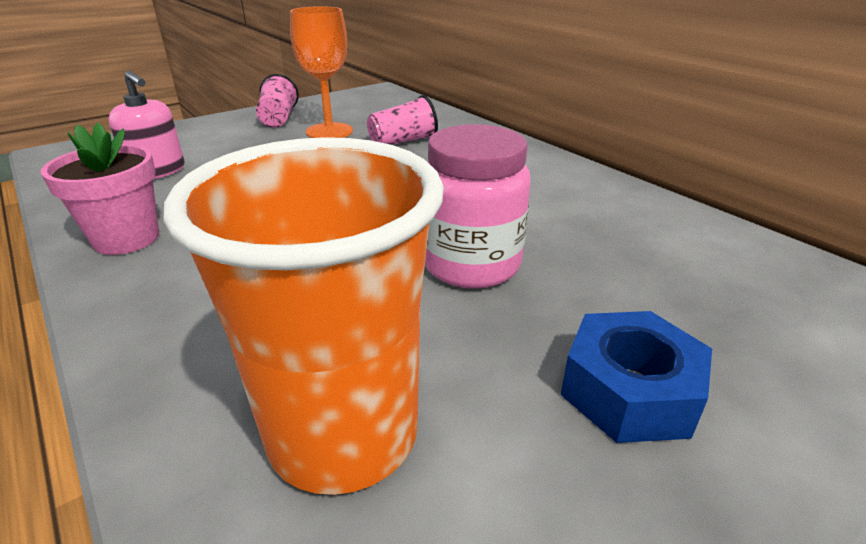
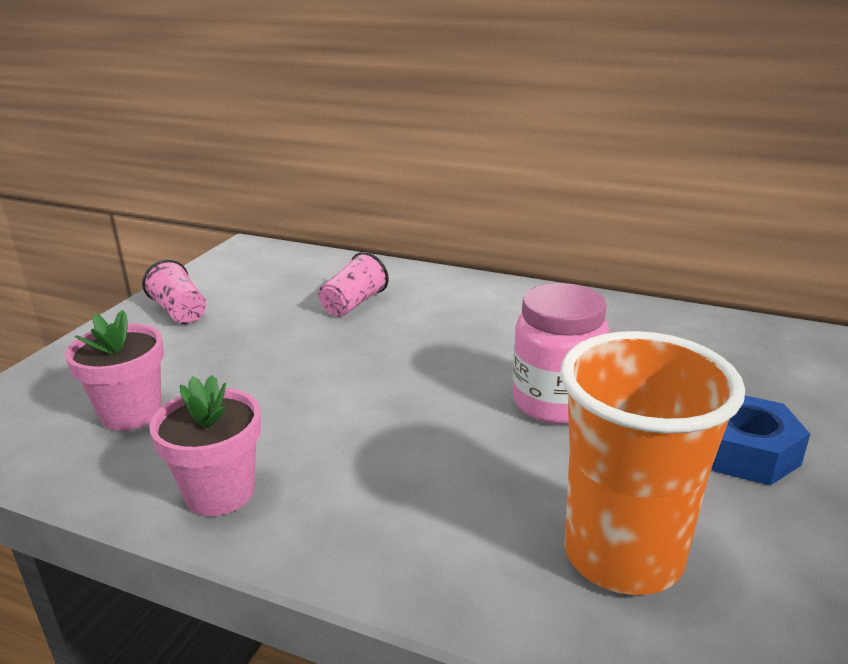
camera: 30 degrees left, 5 degrees down
pink soap dispenser [108,71,185,179] -> pink flower pot [65,310,164,431]
orange goblet [290,6,353,138] -> none

